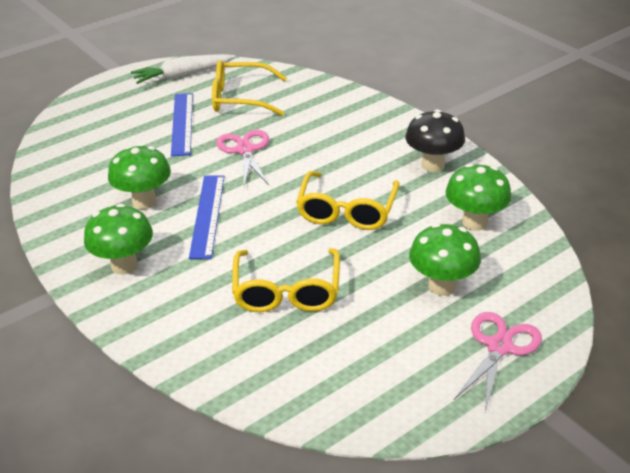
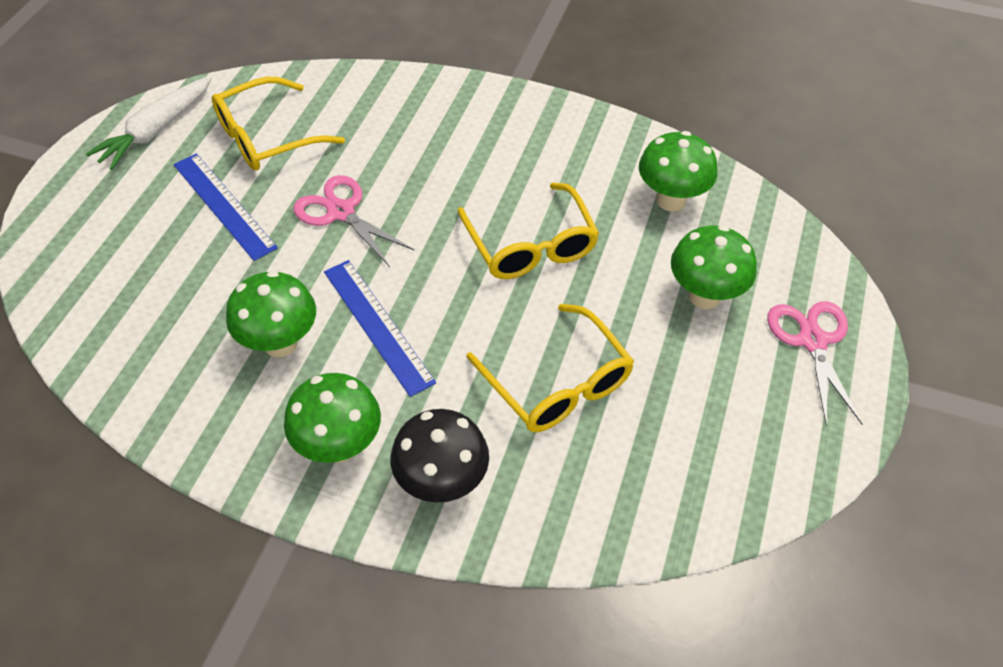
camera: 35 degrees left, 15 degrees up
black mushroom [405,109,465,172] -> black mushroom moved to [390,409,489,503]

